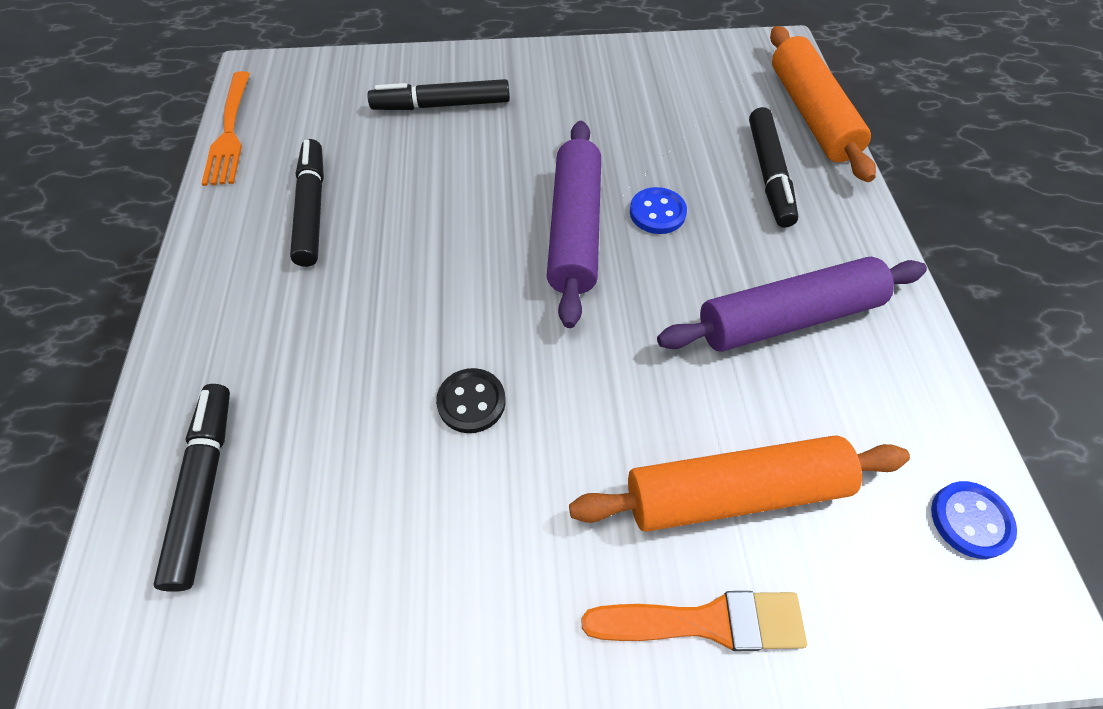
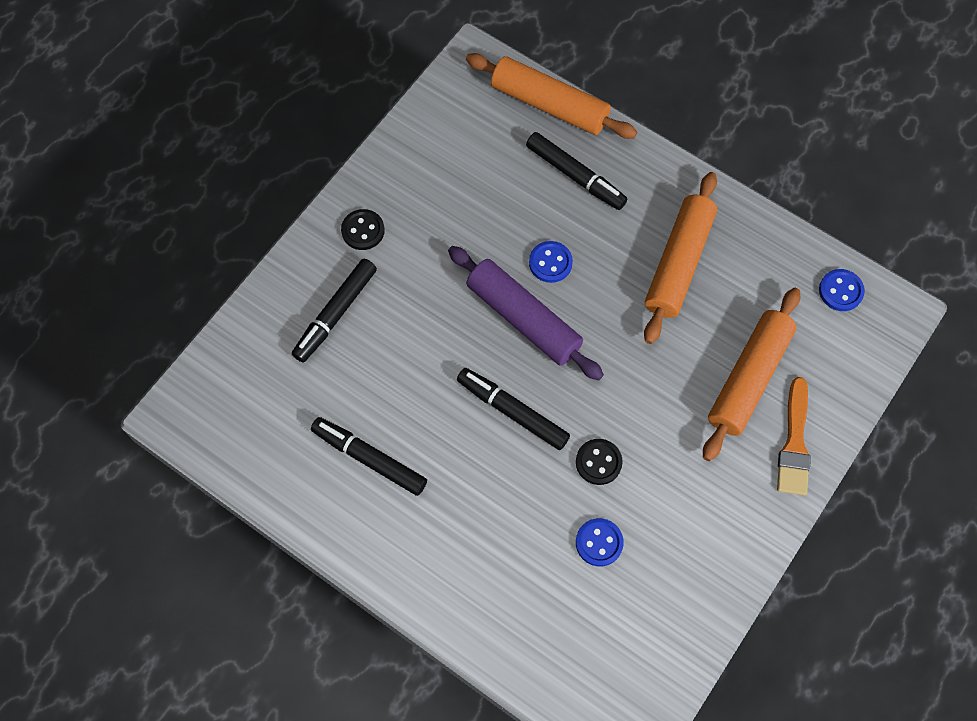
camera: 50 degrees left, 10 degrees up
black marker [154,384,230,592] -> black marker moved to [457,368,570,450]
orange fork [201,71,250,186] -> none
orange brush [582,591,807,651] -> orange brush turned 150 degrees clockwise [777,377,811,496]
purple rolling pin [657,257,927,352] -> orange rolling pin [644,172,717,344]
none -> black button [341,209,385,250]
none -> blue button [576,518,624,566]

